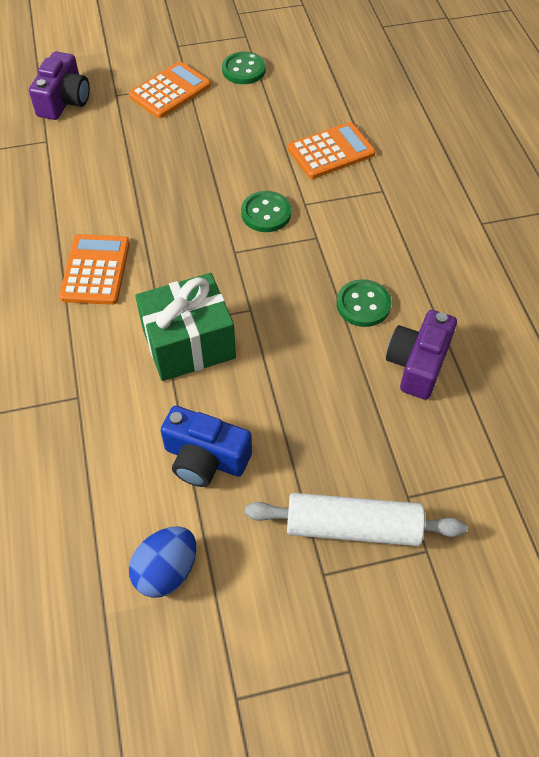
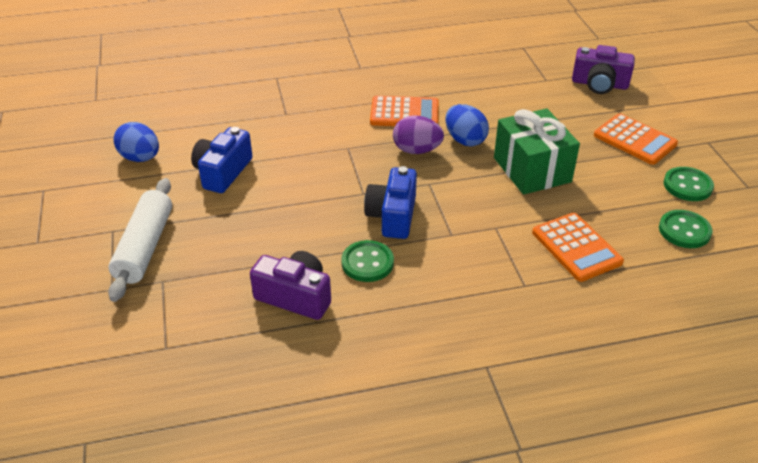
camera: 90 degrees right, 15 degrees down
green gift [135,273,236,381] -> green gift moved to [494,108,580,195]
green button [241,191,291,232] -> green button moved to [659,210,713,248]
none -> blue camera [364,166,417,239]
none -> purple egg [393,115,444,154]
none -> blue egg [445,104,489,146]

